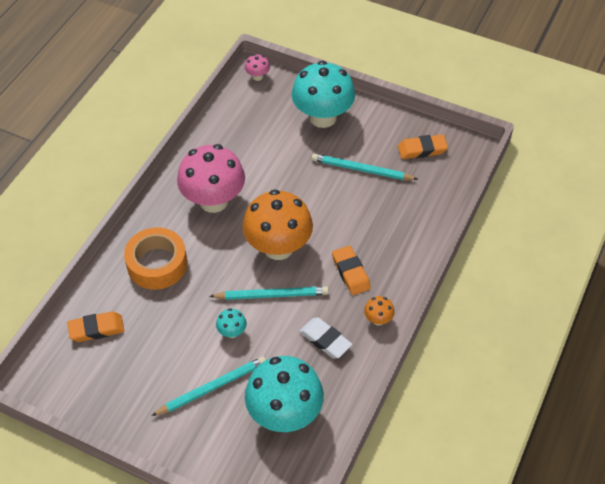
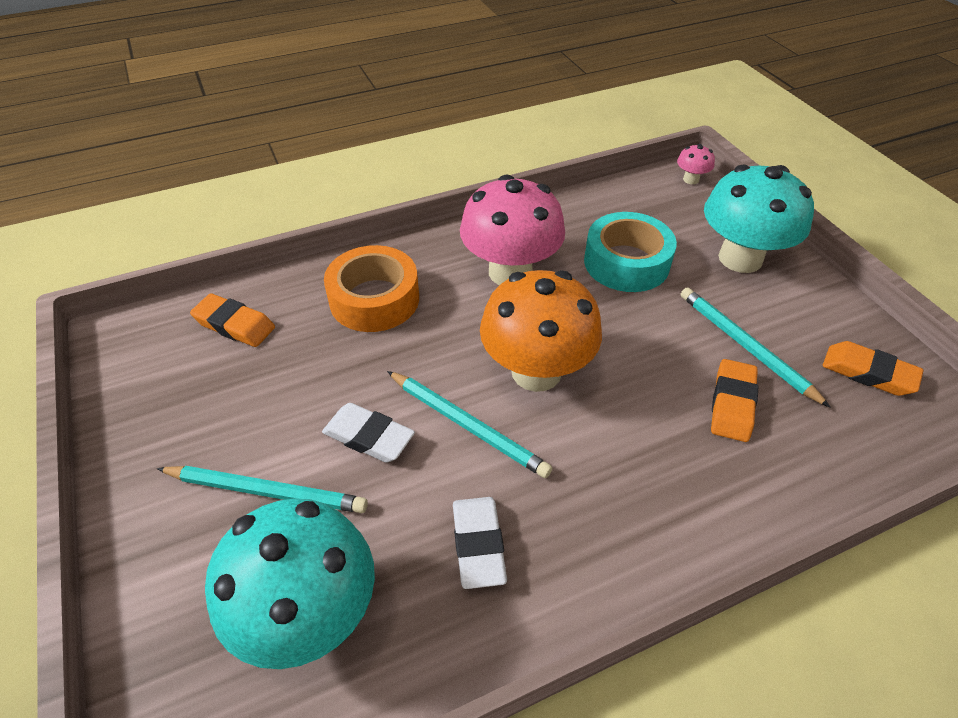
camera: 40 degrees right, 5 degrees down
turquoise mushroom [216,308,247,338] -> white eraser [322,403,415,463]
orange eraser [332,246,371,295] -> orange eraser moved to [711,359,758,442]
orange mushroom [364,296,395,326] -> none
none -> turquoise tape [584,212,677,292]

